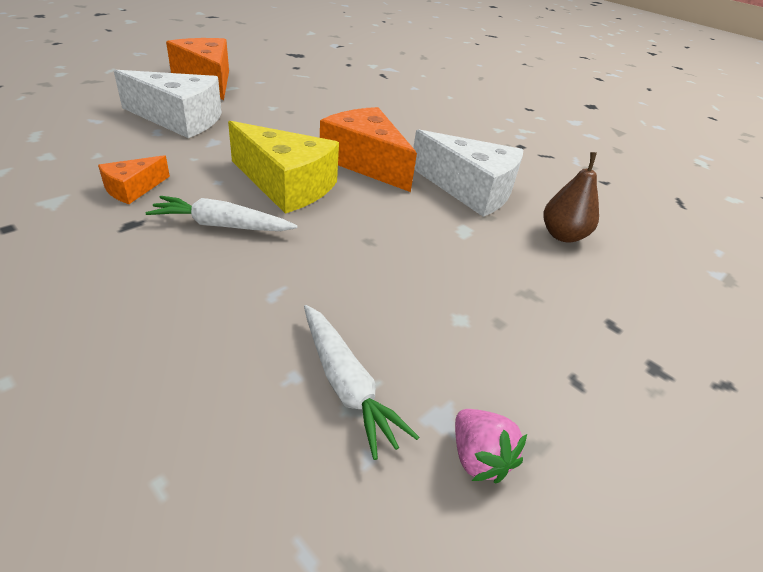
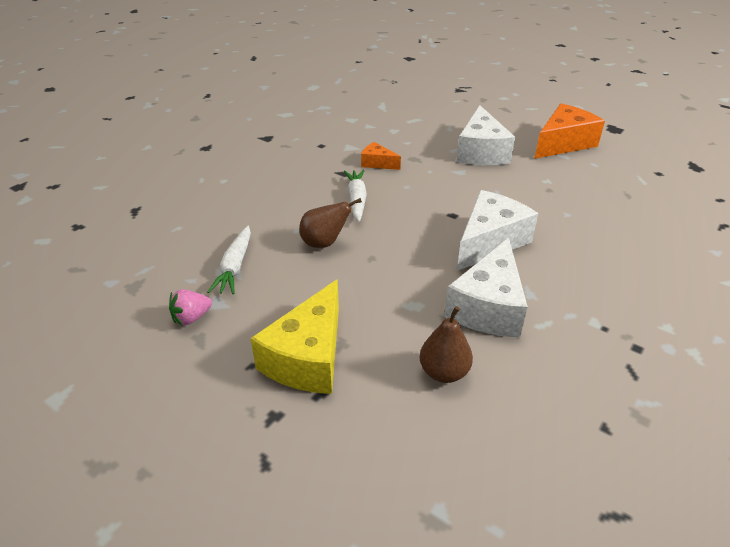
camera: 85 degrees right, 0 degrees up
yellow cheese [228,121,339,214] -> yellow cheese moved to [251,279,339,394]
white carrot [304,305,419,460] -> white carrot turned 45 degrees counterclockwise [208,226,251,294]
orange cheese [320,107,417,192] -> white cheese [457,190,538,271]
none -> brown pear [299,198,362,248]

